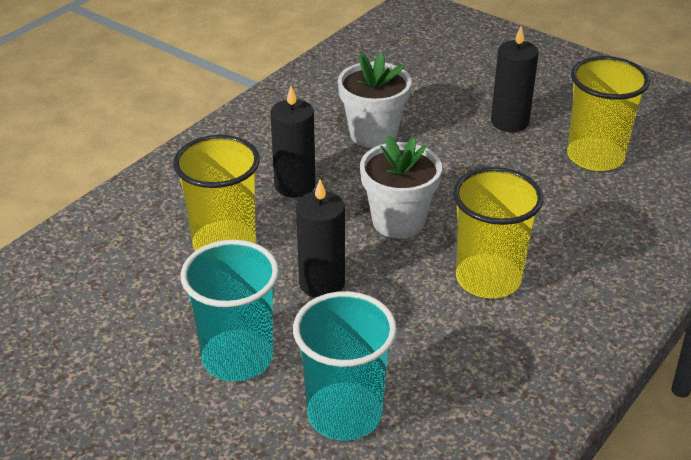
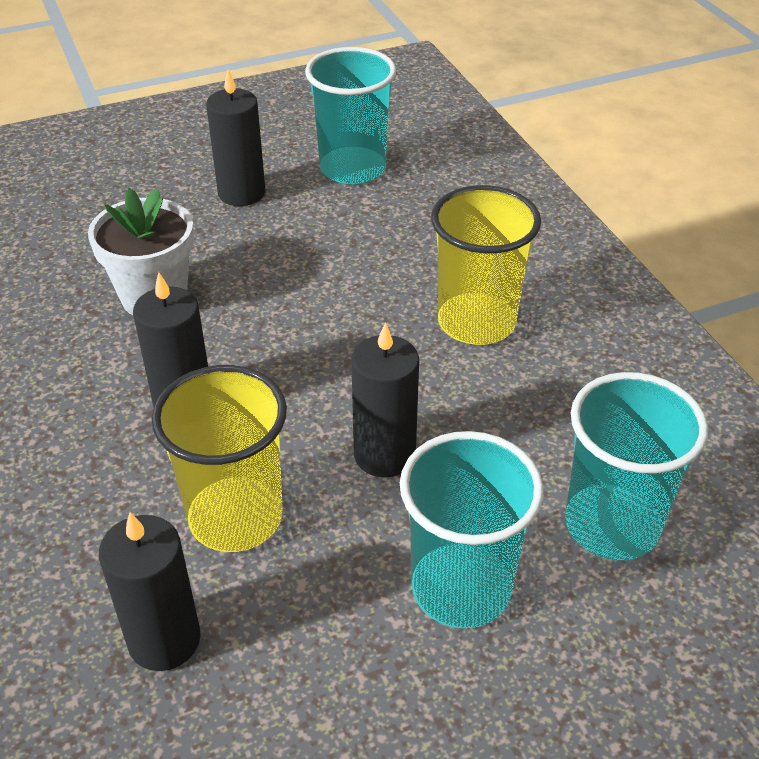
camera: 60 degrees left, 5 degrees up
white flower pot [360,135,442,238] -> none
yellow cup [567,56,650,171] -> turquoise cup [305,47,397,184]
none -> black candle [99,512,201,671]

